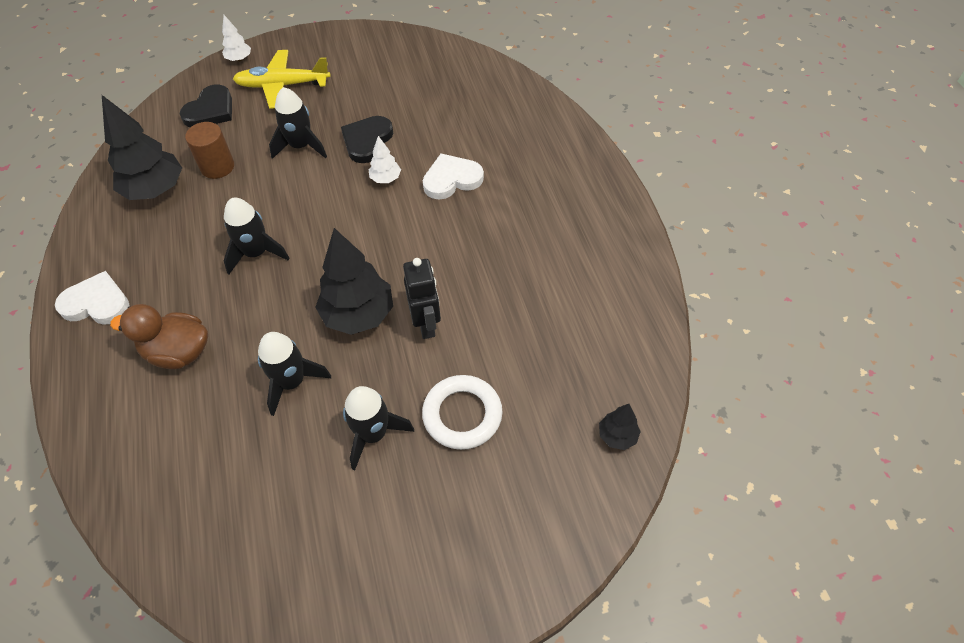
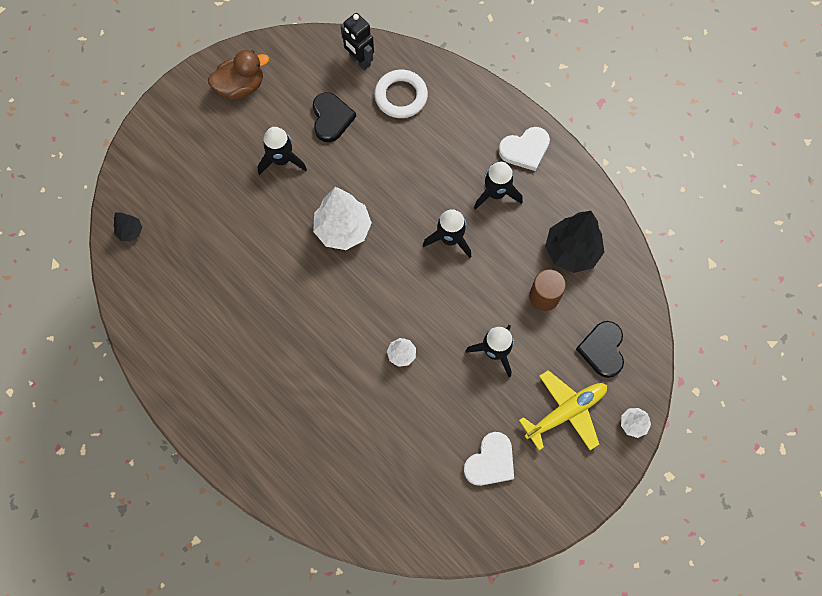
camera: 150 degrees right, 15 degrees up
brown duck [110,304,208,369] -> brown duck moved to [208,50,269,100]
black rocket [258,332,331,416] -> black rocket moved to [474,162,523,210]
black tree [315,228,393,335] -> white tree [313,187,372,250]
black heart [341,116,393,163] -> black heart moved to [313,92,356,142]
black robot [403,258,441,339] -> black robot moved to [340,13,374,70]
white ring [422,375,502,450] -> white ring moved to [374,70,428,118]
white heart [423,153,484,199] -> white heart moved to [464,432,514,486]

